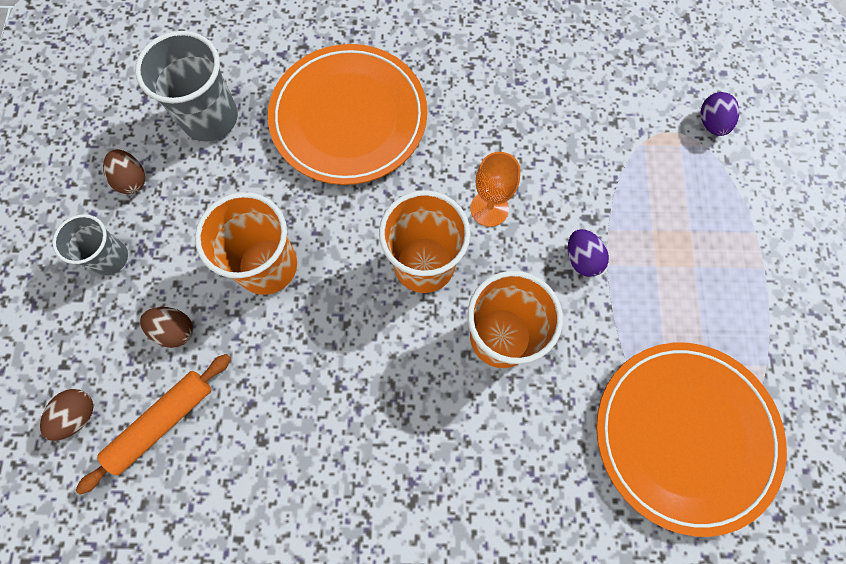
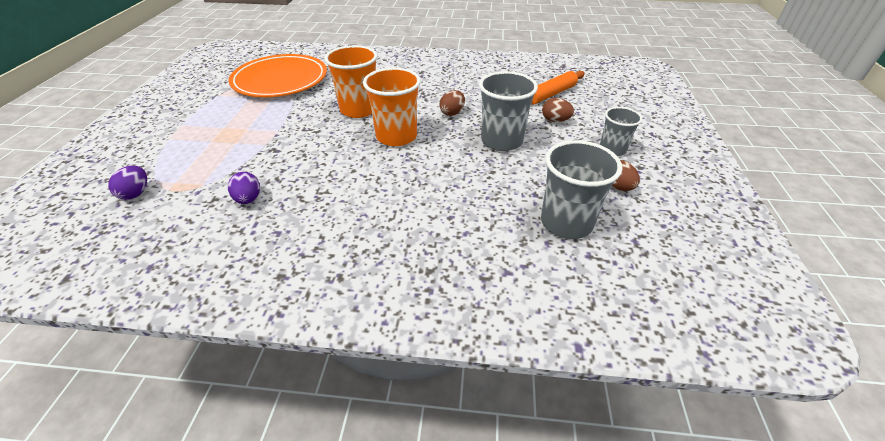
camera: 175 degrees left, 30 degrees down
brown egg [40,389,93,441] -> brown egg moved to [439,90,465,116]
orange cup [195,192,297,295] -> grey cup [479,71,538,151]
orange plate [268,44,427,185] -> none
orange goblet [470,152,521,227] -> none
purple egg [568,229,609,277] -> purple egg moved to [228,172,260,204]

